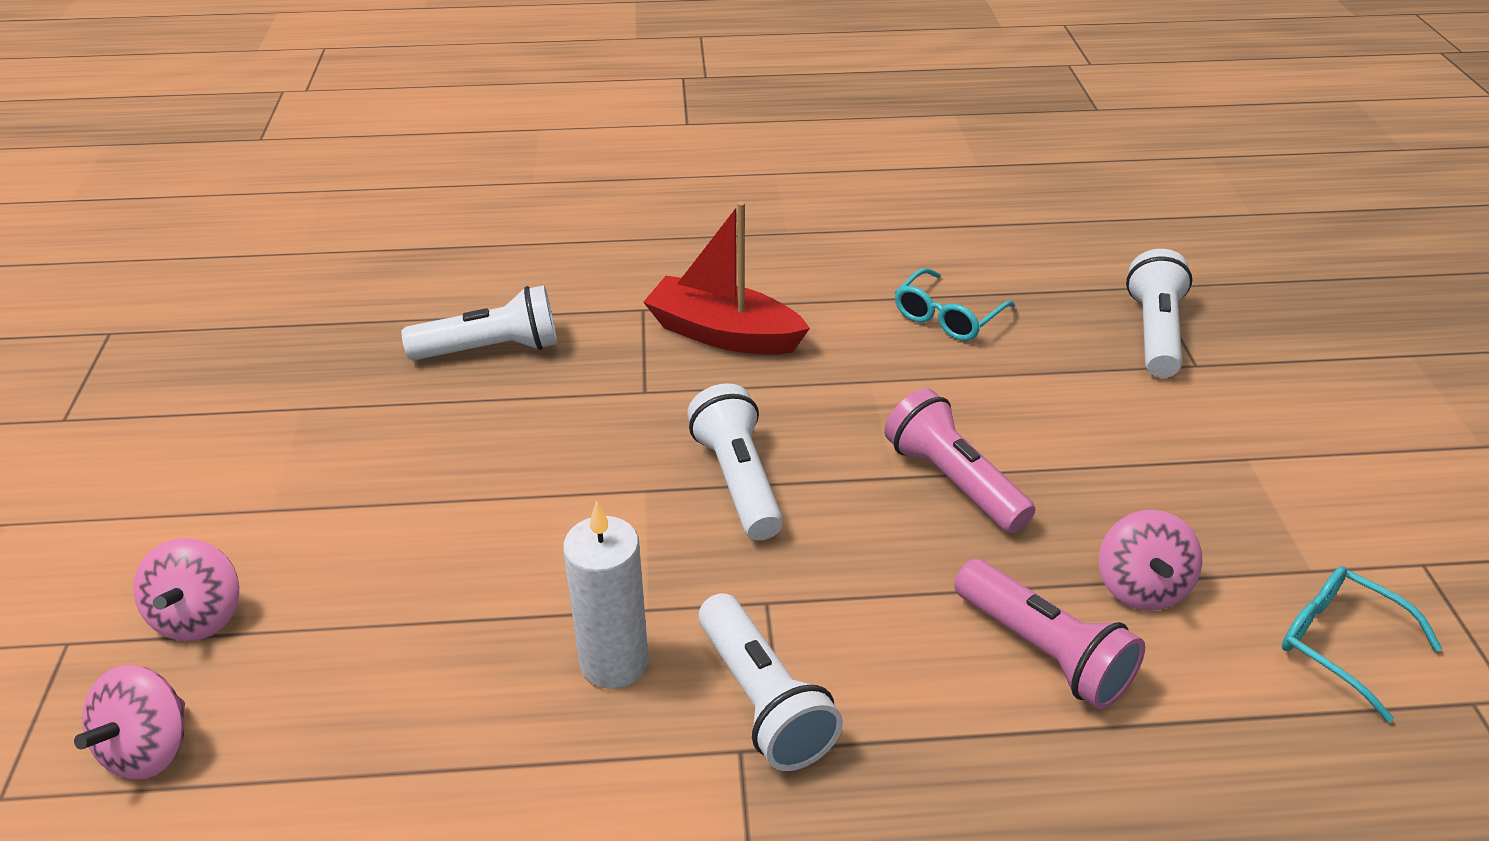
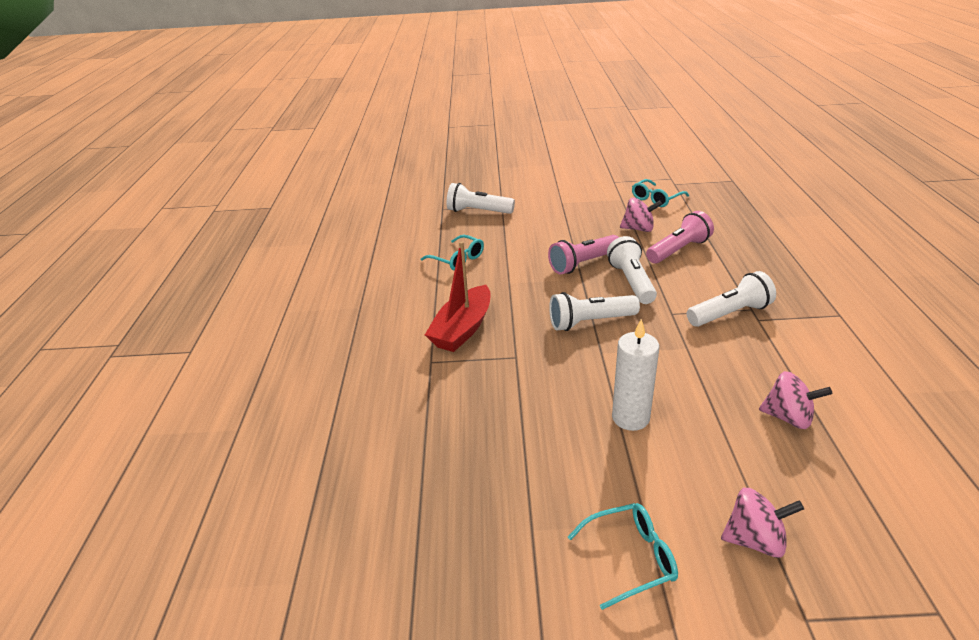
camera: 85 degrees left, 5 degrees down
pink spinning top [74,665,185,780] -> pink spinning top moved to [759,371,832,429]
white flashlight [401,285,557,360] -> white flashlight moved to [607,236,657,304]
white candle [563,501,649,689] -> white candle moved to [612,319,659,431]
none -> turquoise glasses [568,503,678,610]

